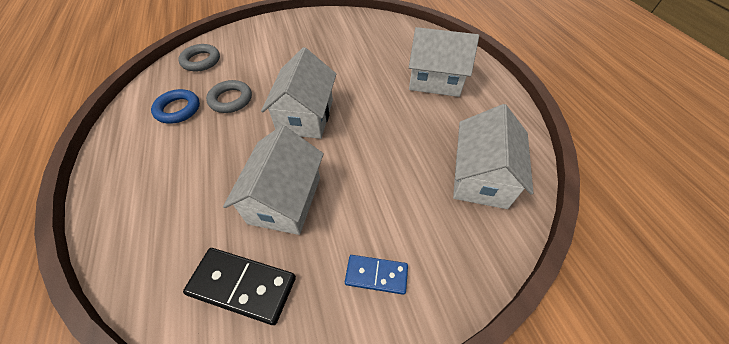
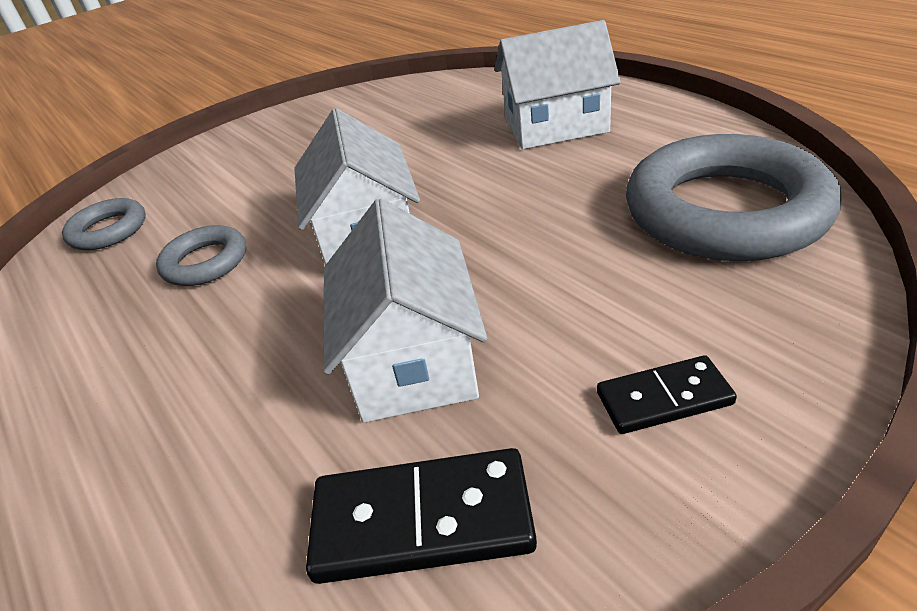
camera: 15 degrees left, 15 degrees down
blue ring [151,89,200,124] -> none
blue domino [345,255,408,295] -> black domino [597,355,737,434]
white house [453,104,533,209] -> grey ring [626,134,841,261]

